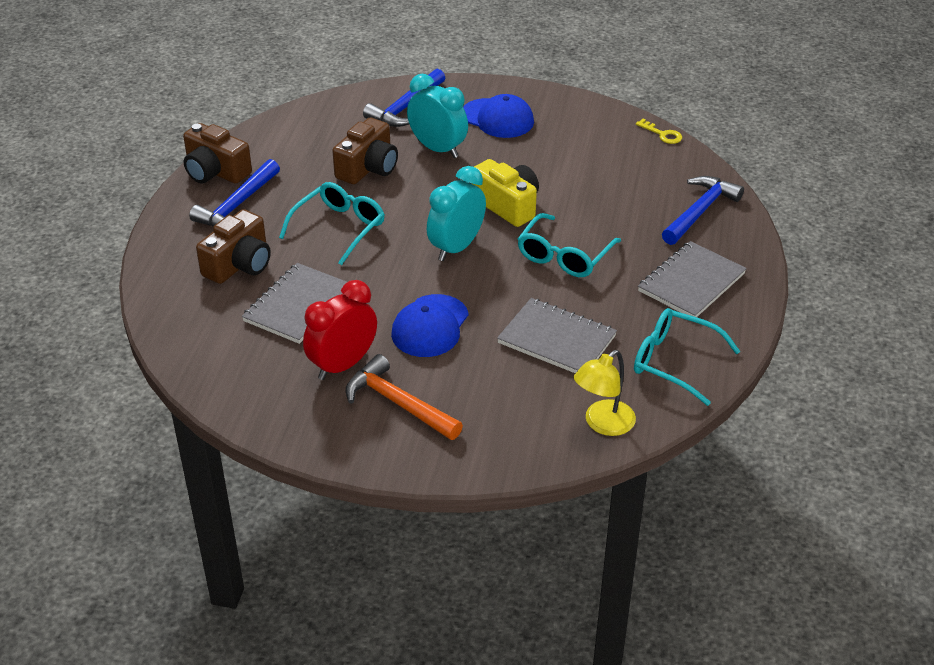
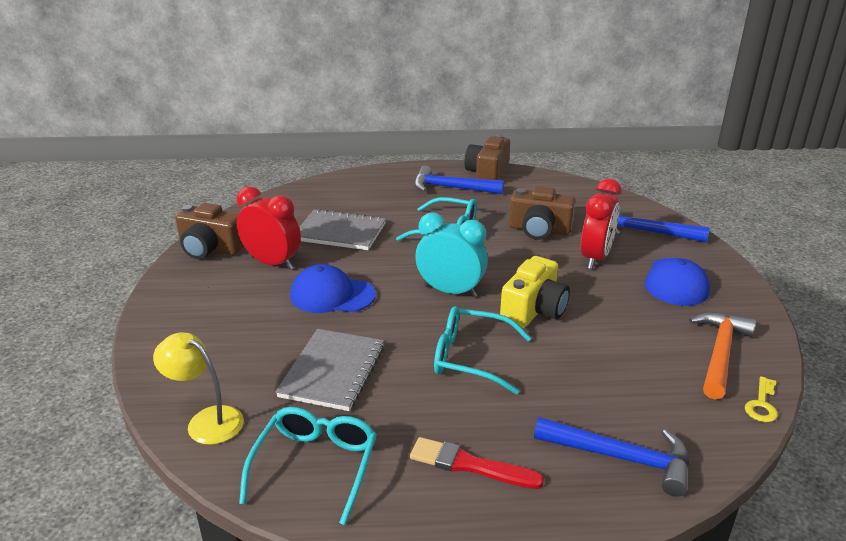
camera: 75 degrees right, 10 degrees down
brown camera [196,209,271,284] -> brown camera moved to [175,203,244,259]
orange hammer [346,354,463,440] -> orange hammer moved to [689,312,756,400]
turquoise clock [407,74,468,158] -> red clock [581,179,622,269]
grey notebook [638,241,747,317] -> red brush [410,437,544,489]

